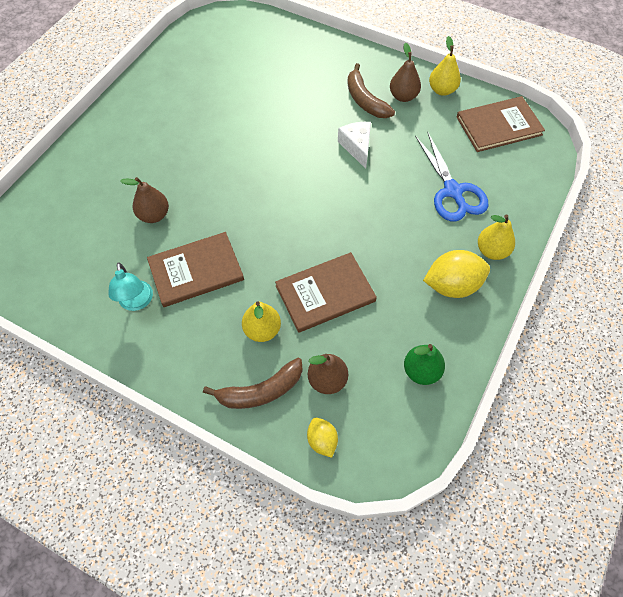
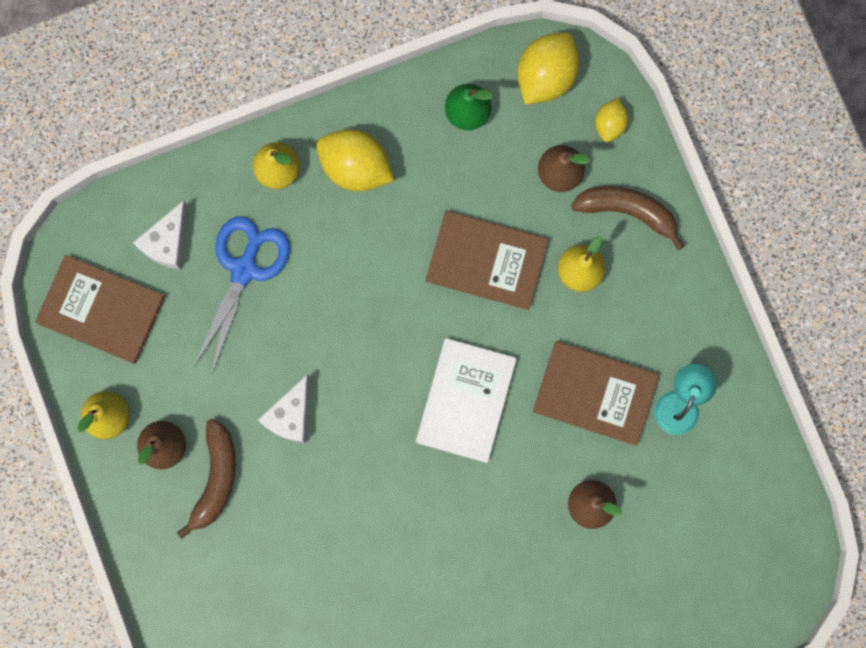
camera: 140 degrees left, 20 degrees up
none -> white cheese [133,200,188,270]
none -> white book [416,338,517,463]
none -> yellow lemon [517,32,580,105]

